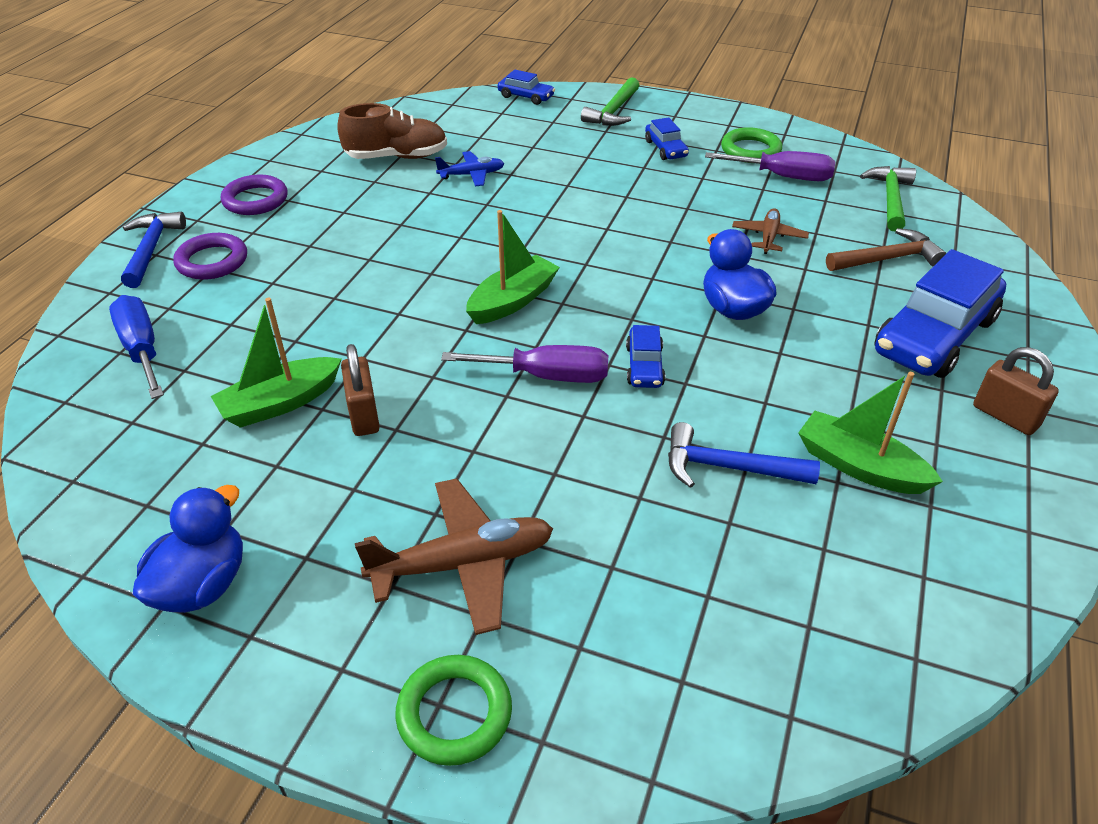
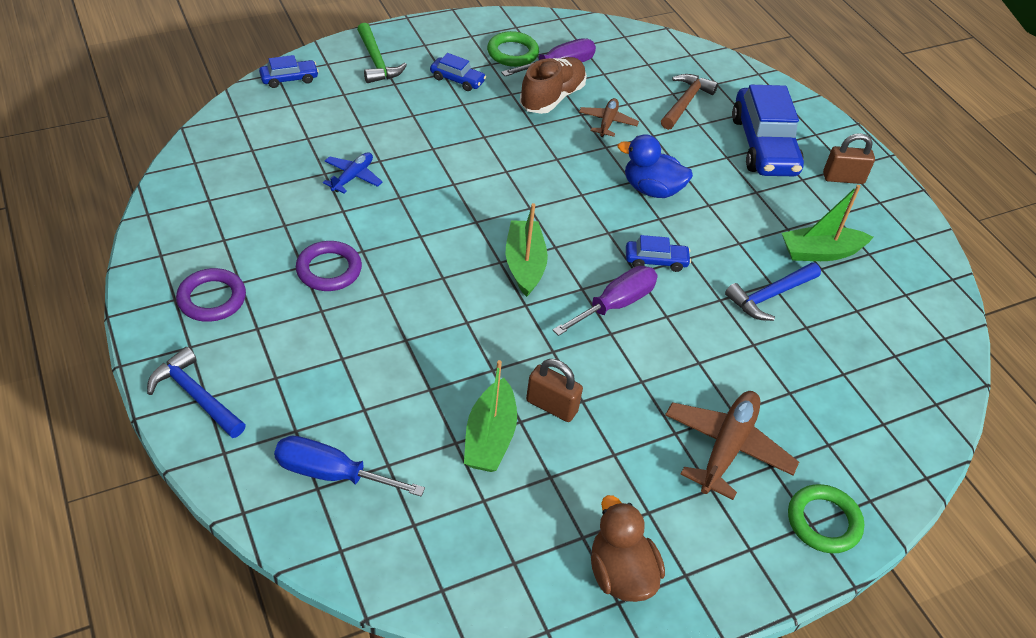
camera: 50 degrees left, 5 degrees up
blue duck [133,485,243,613] -> brown duck [591,495,665,602]
purple ring [173,233,247,280] -> purple ring moved to [296,241,362,291]
brown shoe [337,103,447,159] -> brown shoe moved to [520,57,587,114]
blue car [626,325,665,388] -> blue car turned 45 degrees counterclockwise [626,235,691,272]
brown plane [732,208,809,254] -> brown plane turned 45 degrees clockwise [579,98,639,137]
green hammer [860,166,916,231] -> none

